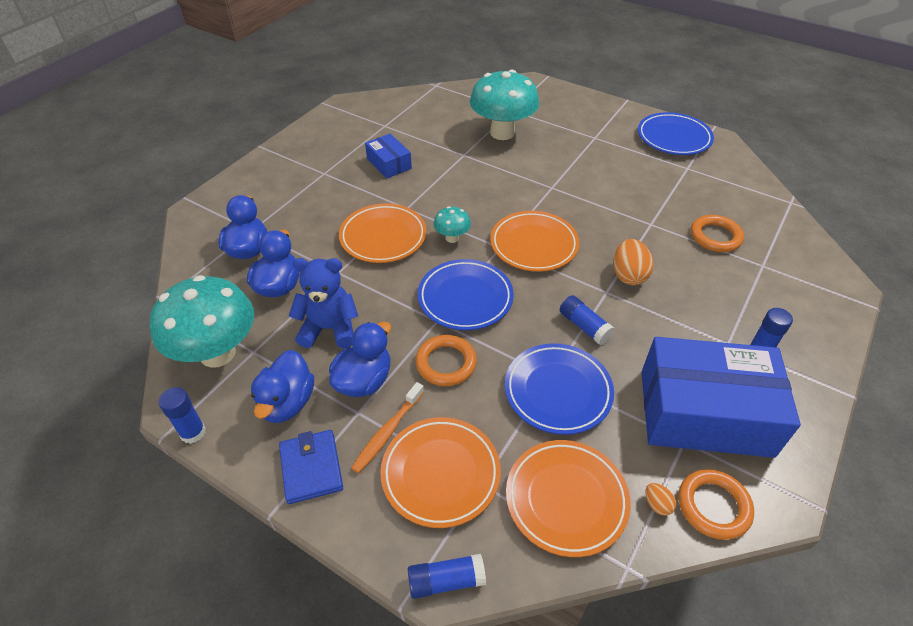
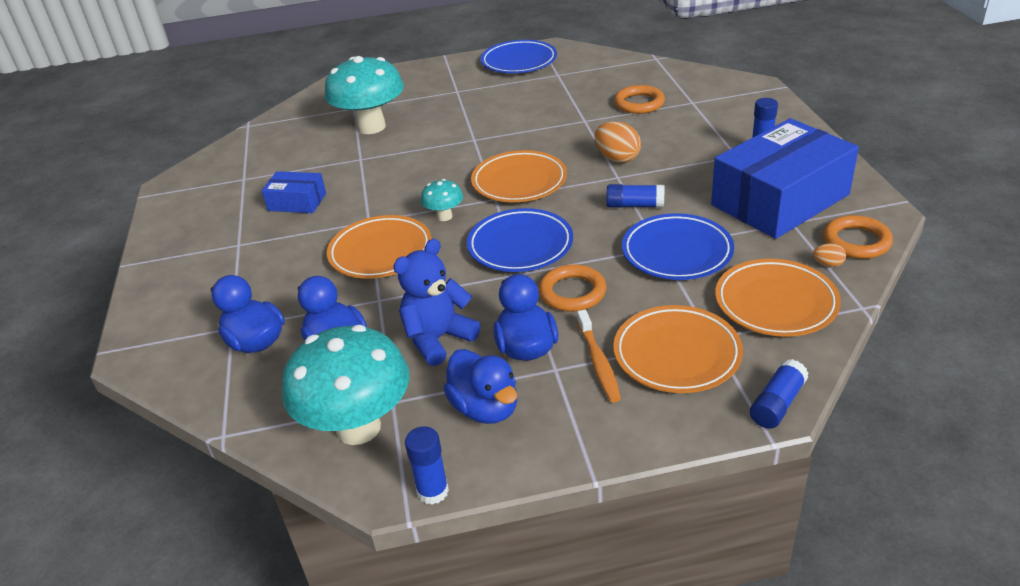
camera: 40 degrees left, 10 degrees down
blue wallet [279,430,343,504] -> none

